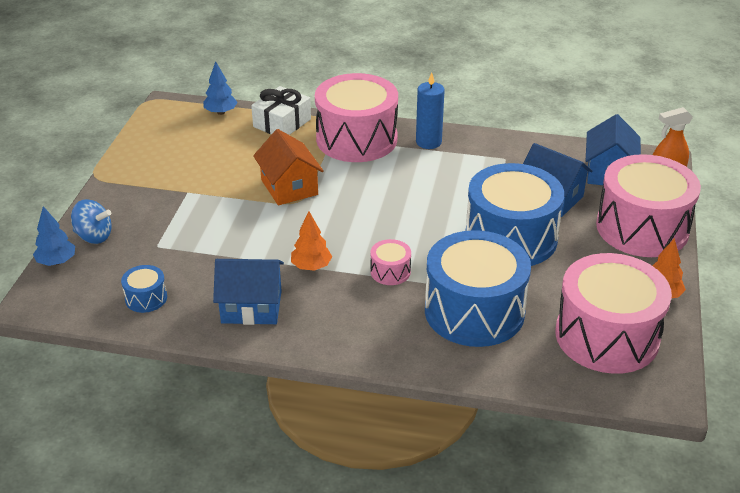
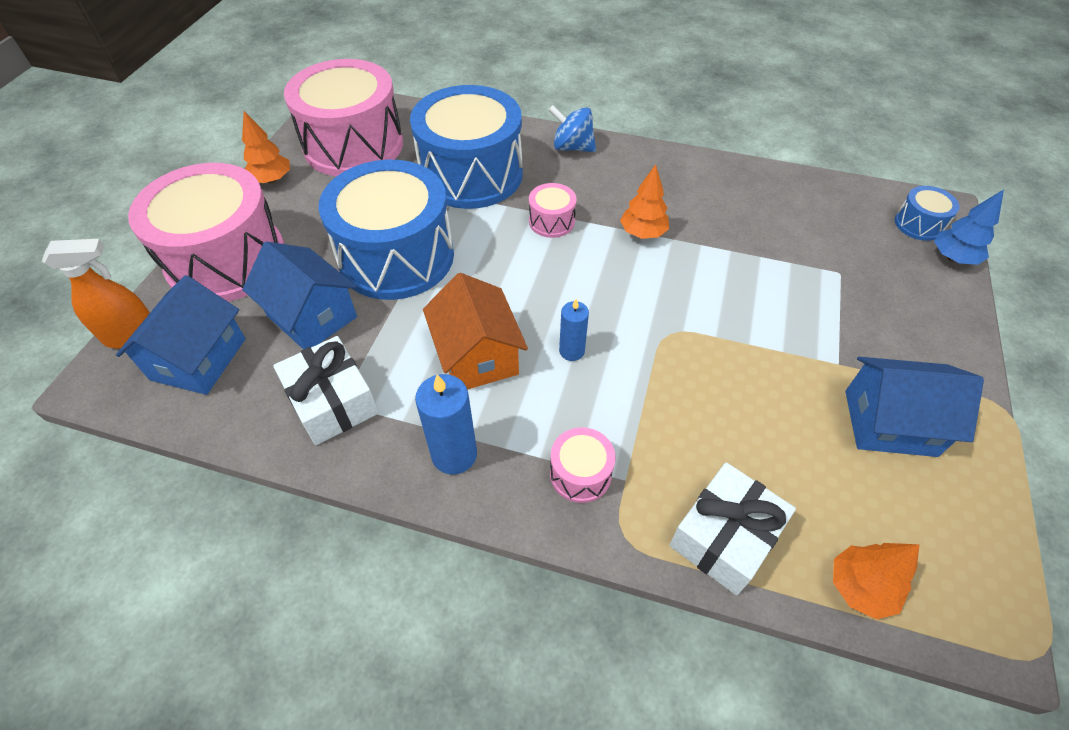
camera: 175 degrees left, 15 degrees up
blue spinning top [71,199,112,244] -> blue spinning top moved to [549,105,596,152]
blue drum [121,265,167,313] -> blue drum moved to [895,186,960,241]
blue tree [204,61,238,115] -> orange tree [833,543,920,619]
blue house [213,259,284,325] -> blue house moved to [845,357,984,457]
orange house [253,129,324,205] -> orange house moved to [423,273,528,390]
pink drum [315,73,398,162] -> pink drum [550,427,616,503], size x0.42
none -> white gift [273,336,379,445]
none -> blue candle [559,299,589,361]

